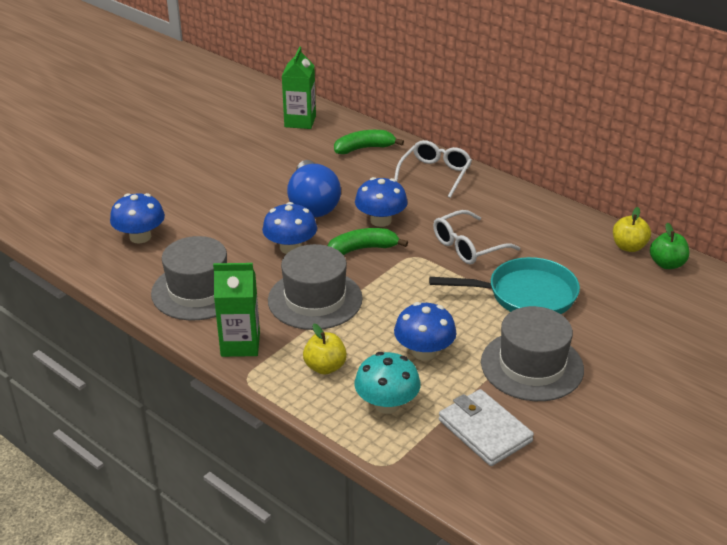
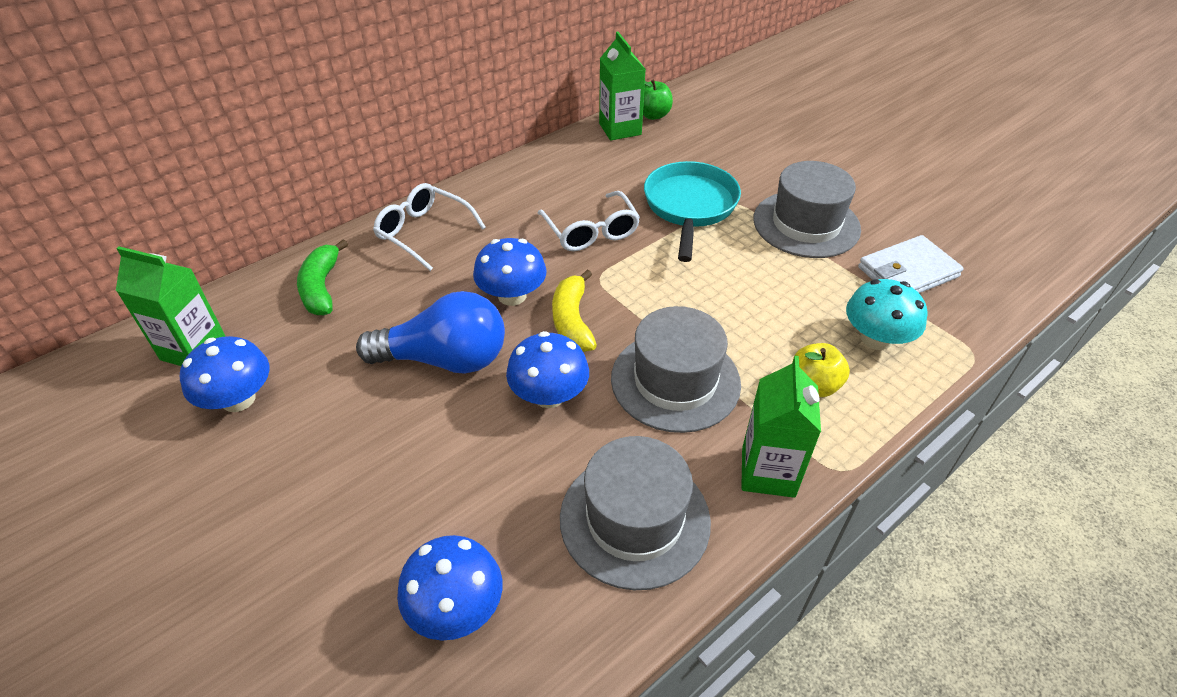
camera: 80 degrees left, 10 degrees up
green banana [327,228,408,255] -> yellow banana [552,270,597,352]
blue mushroom [394,302,457,360] -> blue mushroom moved to [180,336,270,412]
yellow apple [613,207,651,252] -> green carton [599,32,645,141]

